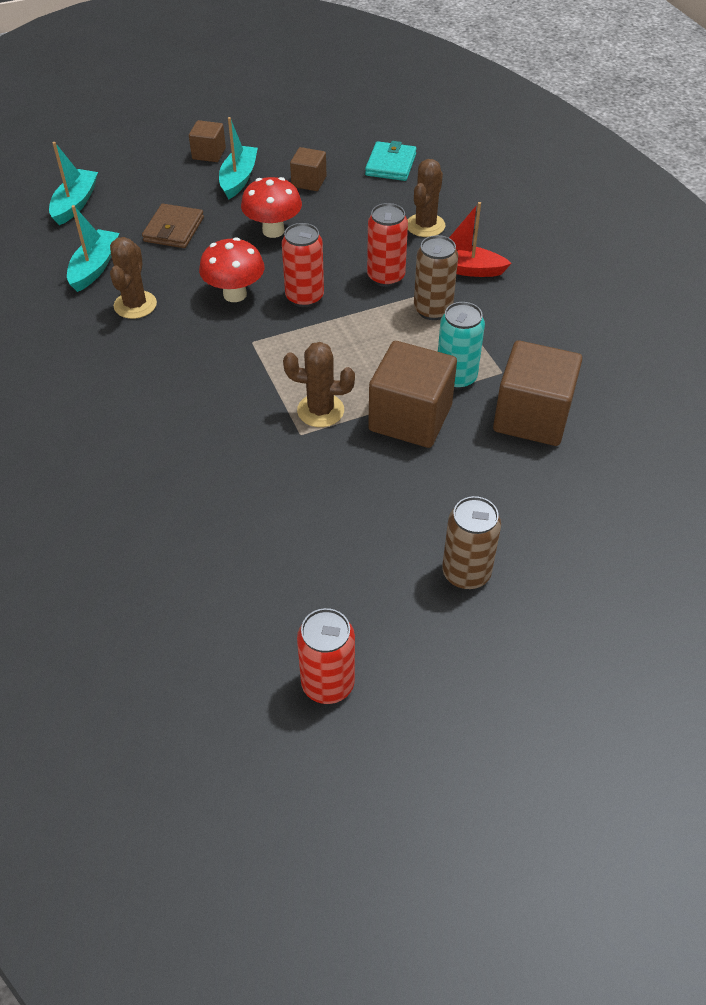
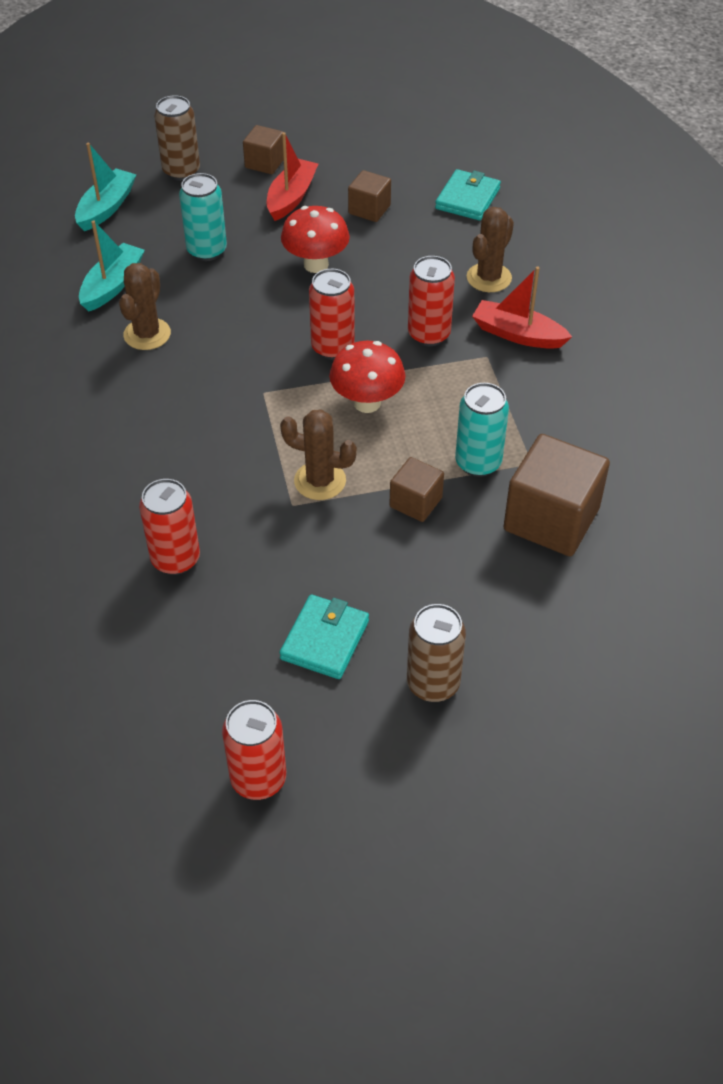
camera: 10 degrees right, 0 degrees up
brown wallet [142,204,204,248] -> turquoise can [179,173,227,261]
red mushroom [199,237,265,302] -> red mushroom moved to [329,341,405,413]
turquoise boat [219,117,258,200] -> red boat [267,132,318,221]
brown cube [368,341,457,448] -> brown cube [389,457,444,522], size x0.54
brown can [414,235,458,320] -> brown can moved to [154,95,200,181]
none -> red can [139,479,200,575]
none -> turquoise wallet [280,594,369,679]

